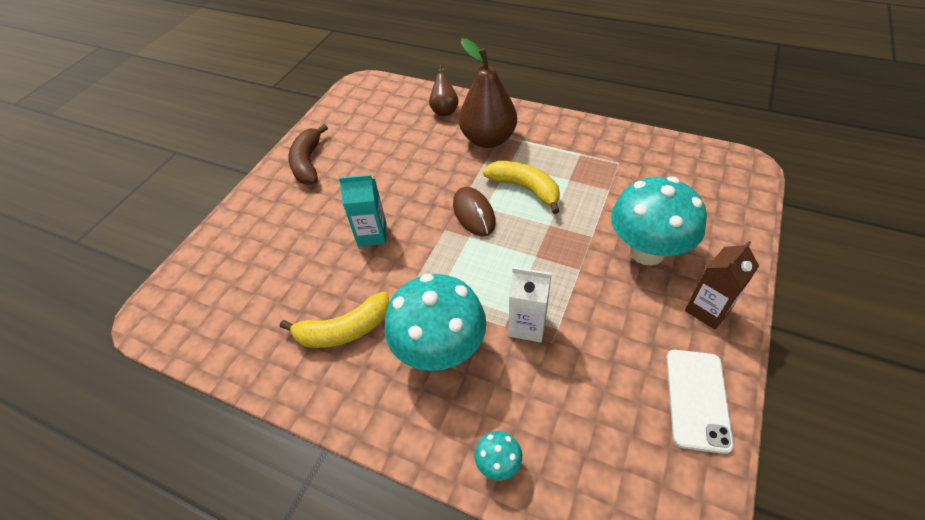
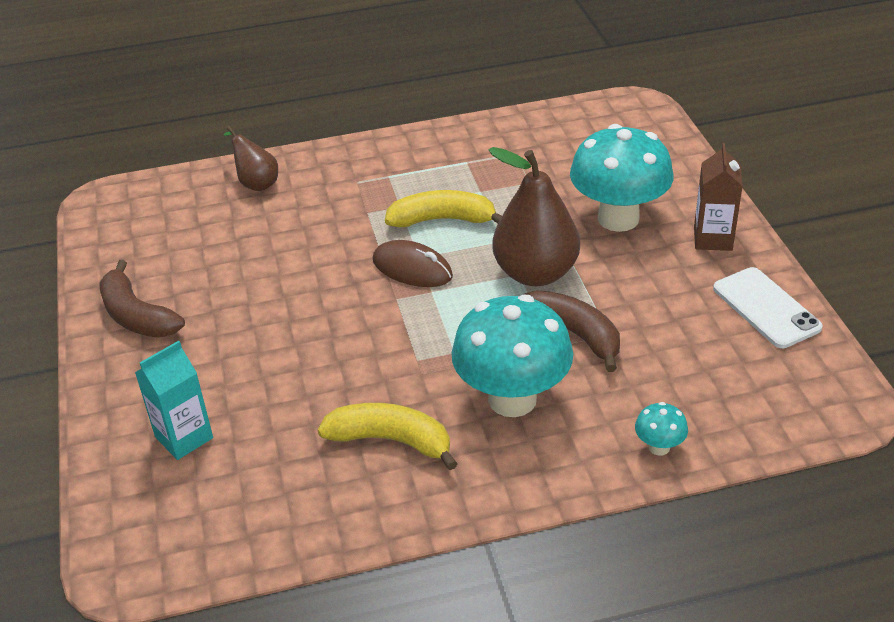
camera: 40 degrees left, 10 degrees down
yellow banana [280,292,389,348] -> yellow banana turned 105 degrees counterclockwise [318,403,458,470]
turquoise carton [339,174,387,247] -> turquoise carton moved to [135,341,213,460]
brown pear [459,38,517,148] -> brown pear moved to [489,147,580,286]
white carton [509,267,552,343] -> brown banana [523,290,620,372]

